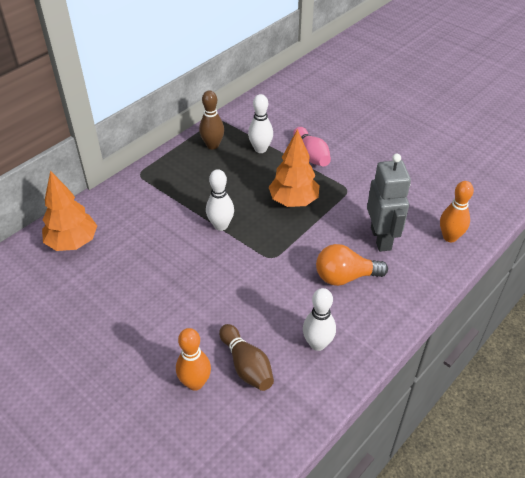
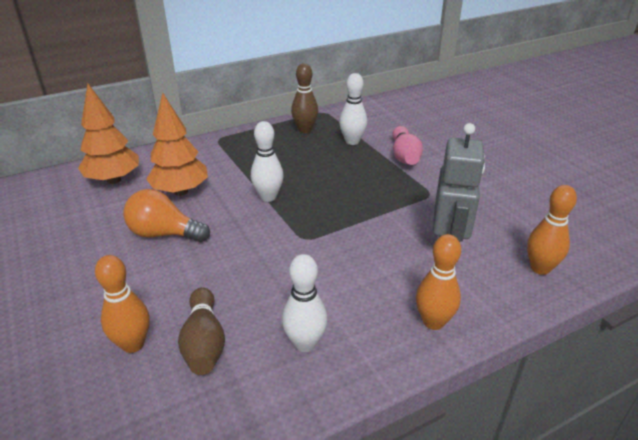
camera: 20 degrees right, 10 degrees down
orange tree [269,129,320,207] -> orange tree moved to [146,92,208,196]
orange light bulb [316,244,388,286] -> orange light bulb moved to [123,189,210,242]
none -> orange bowling pin [416,234,461,330]

